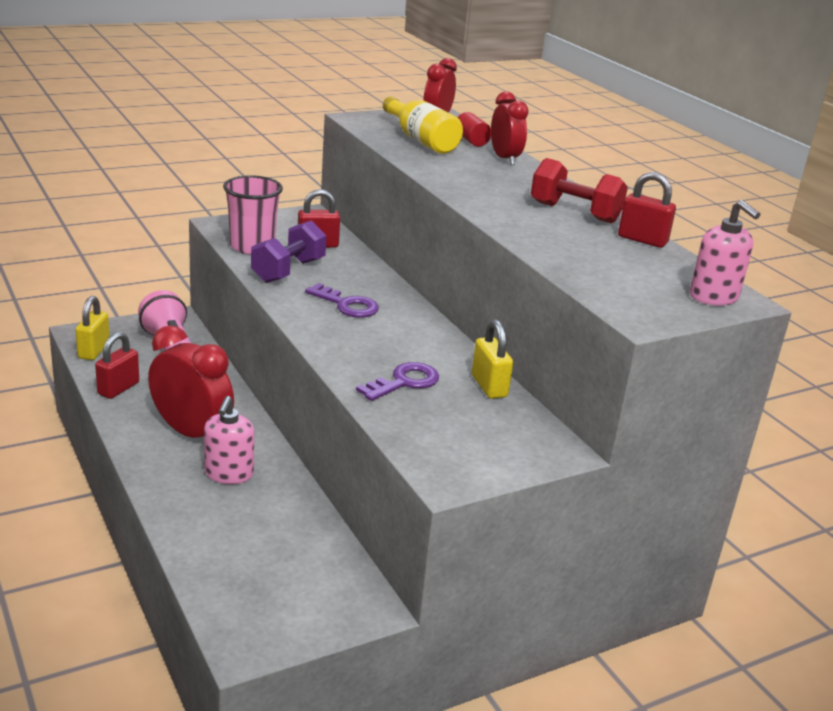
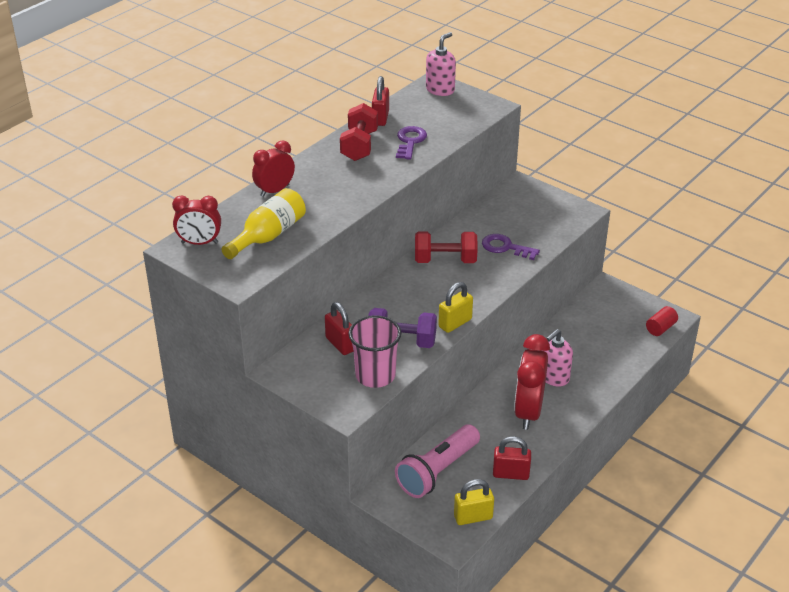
camera: 110 degrees left, 10 degrees up
pink soap dispenser [204,396,254,484] -> pink soap dispenser turned 150 degrees clockwise [545,329,573,387]
purple key [305,283,379,318] -> purple key moved to [396,126,427,160]
red cylinder [457,112,491,147] -> red cylinder moved to [646,306,678,336]
yellow padlock [472,319,513,399] -> yellow padlock moved to [438,282,473,333]
none -> red dumbbell [415,232,478,263]

